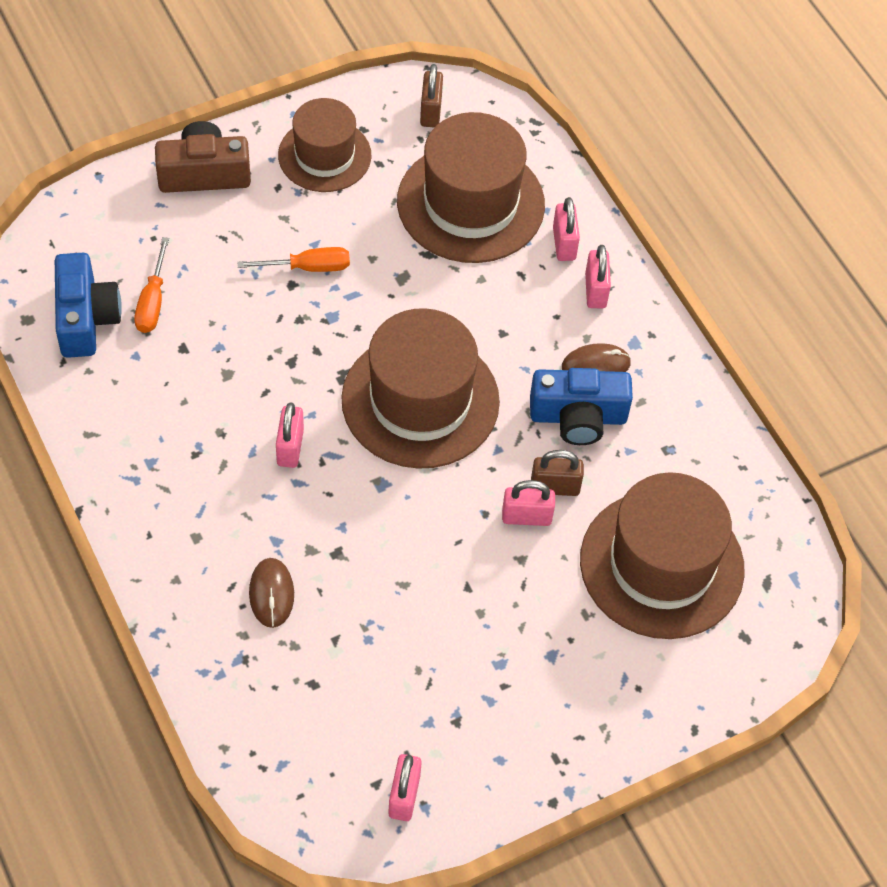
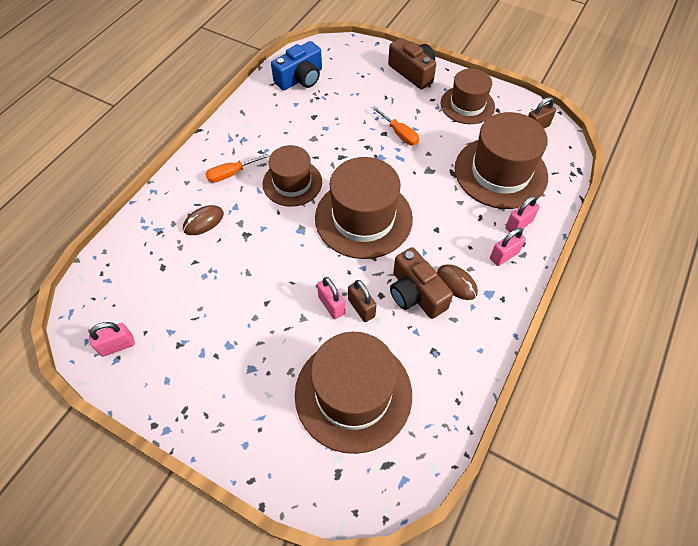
camera: 60 degrees right, 0 degrees up
orange screwdriver [134,237,169,333] -> orange screwdriver moved to [206,153,271,183]
pink padlock [276,403,304,468] -> brown hat [263,145,322,207]
blue camera [530,368,633,445] -> brown camera [390,247,453,319]

